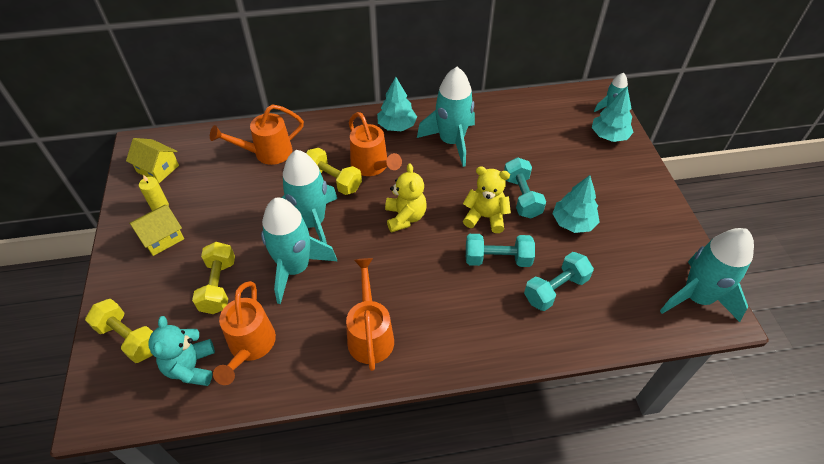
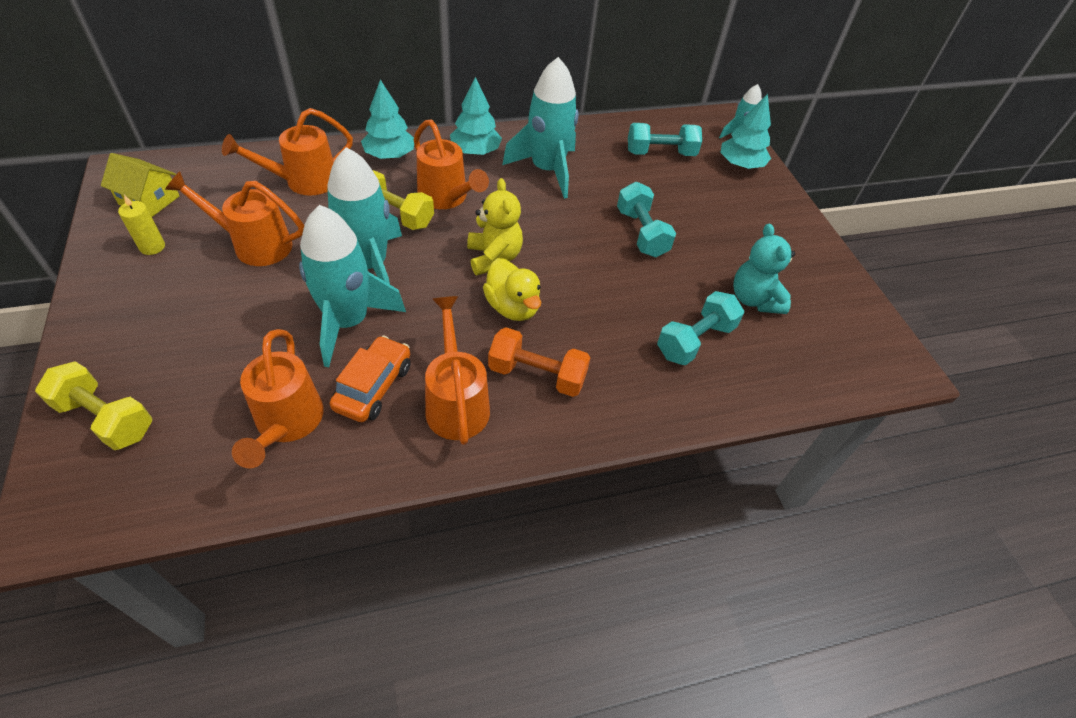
camera: 10 degrees left, 0 degrees up
yellow house [129,205,184,256] -> none
turquoise teddy bear [148,316,215,386] -> turquoise teddy bear moved to [733,224,795,314]
yellow dumbbell [192,242,235,314] -> none
yellow teddy bear [463,166,511,233] -> none
turquoise dumbbell [466,234,535,267] -> turquoise dumbbell moved to [628,123,702,156]
turquoise tree [552,175,600,233] -> turquoise tree moved to [361,80,414,159]
turquoise rocket [660,228,754,322] -> none
none -> orange watering can [165,171,304,266]
none -> orange car [330,335,411,422]
none -> yellow duck [483,258,541,321]
none -> orange dumbbell [488,327,591,397]

